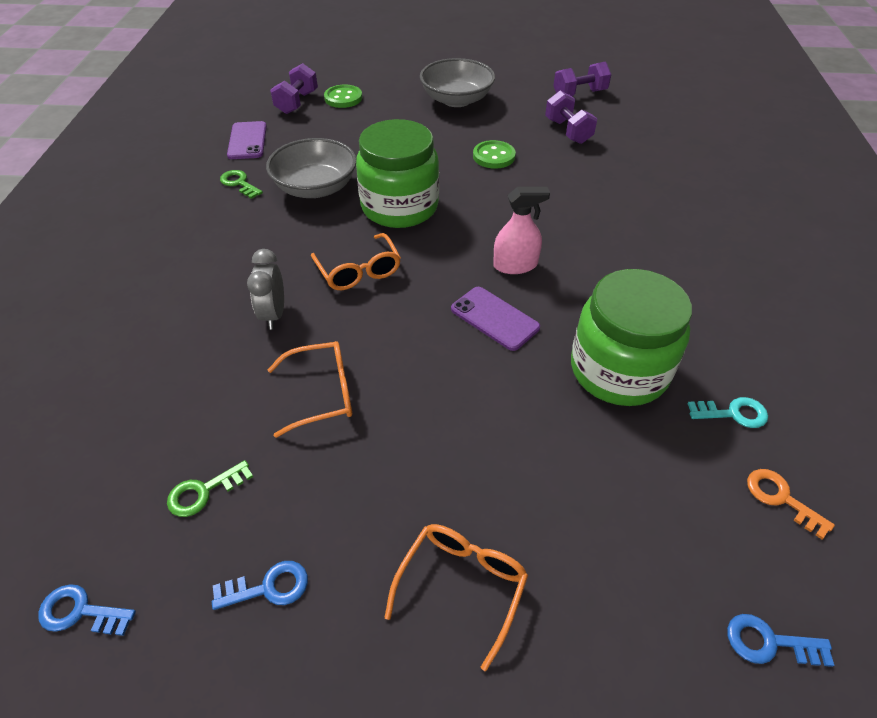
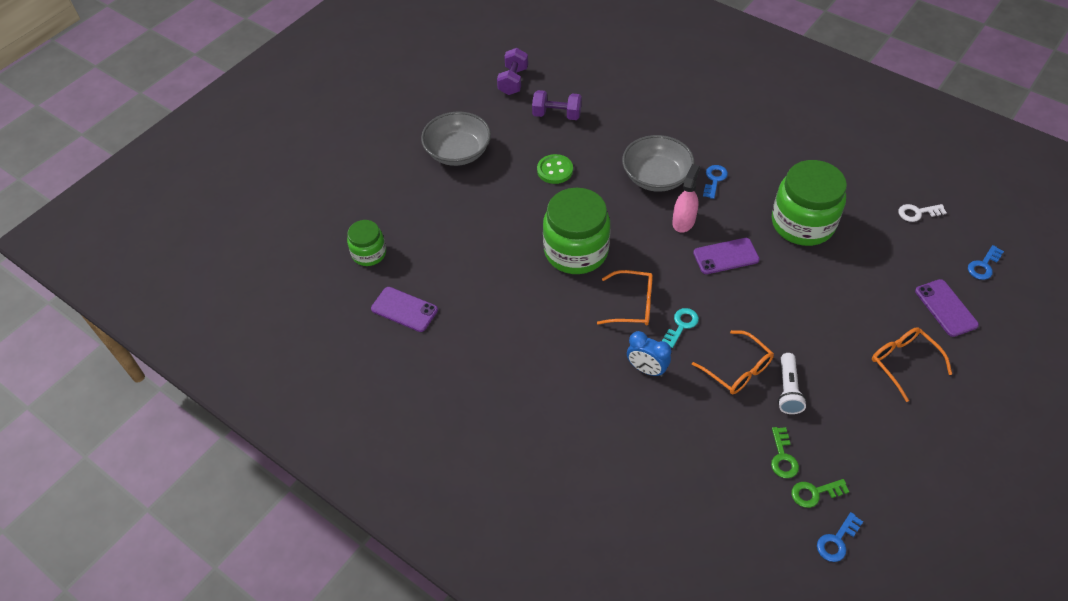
camera: 55 degrees left, 5 degrees up
blue key [212,561,308,610] -> blue key moved to [703,165,728,199]
green key [220,170,263,199] -> green key moved to [791,479,849,508]
grey clock [247,249,284,330] -> blue clock [627,331,671,377]
grey bowl [266,138,356,198] -> grey bowl moved to [622,135,695,192]
orange glasses [268,341,352,438] -> orange glasses turned 120 degrees clockwise [692,330,774,394]
purple dumbbell [270,63,318,114] -> green jar [347,220,386,266]
green button [324,85,362,108] -> none
turquoise key [688,397,768,428] -> turquoise key moved to [662,308,699,348]
orange key [747,469,835,539] -> white key [898,204,947,222]
none -> white flashlight [778,353,807,414]
none -> purple phone [915,279,979,337]

